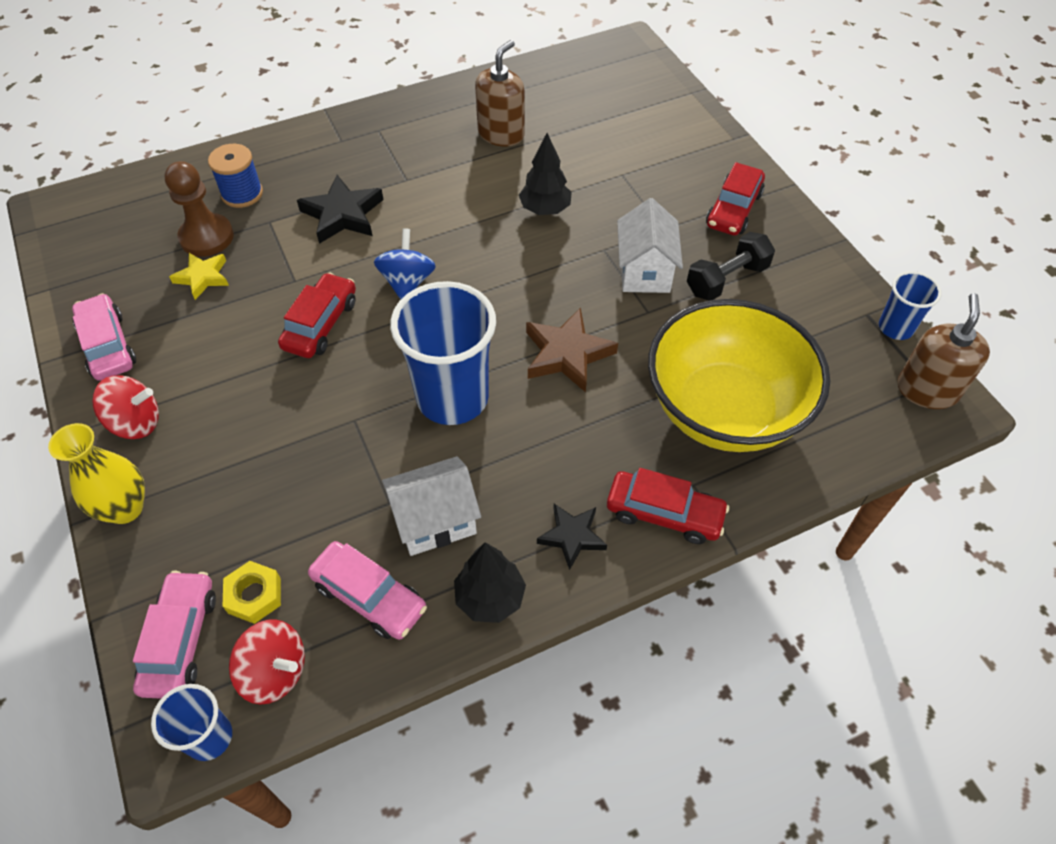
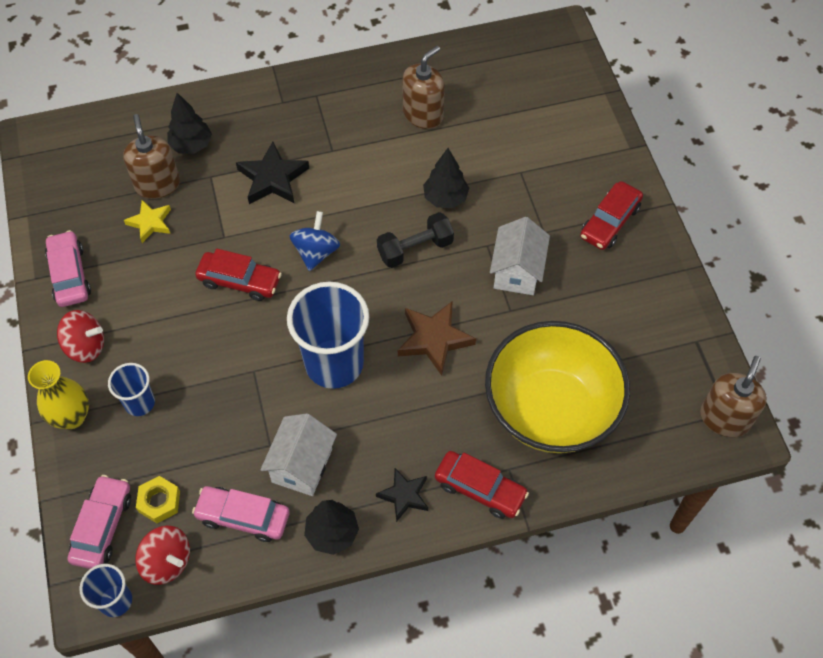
camera: 10 degrees right, 5 degrees up
brown pawn [164,161,234,257] -> brown soap dispenser [123,114,180,199]
blue spool [208,144,263,208] -> black tree [167,93,212,154]
red car [278,272,356,358] -> red car turned 75 degrees clockwise [195,248,282,301]
pink car [308,541,427,640] -> pink car turned 150 degrees clockwise [192,486,290,542]
white house [382,456,481,556] -> white house turned 60 degrees counterclockwise [260,413,337,496]
black dumbbell [687,232,775,300] -> black dumbbell moved to [377,212,454,268]
blue cup [879,271,942,340] -> blue cup moved to [108,363,155,416]

